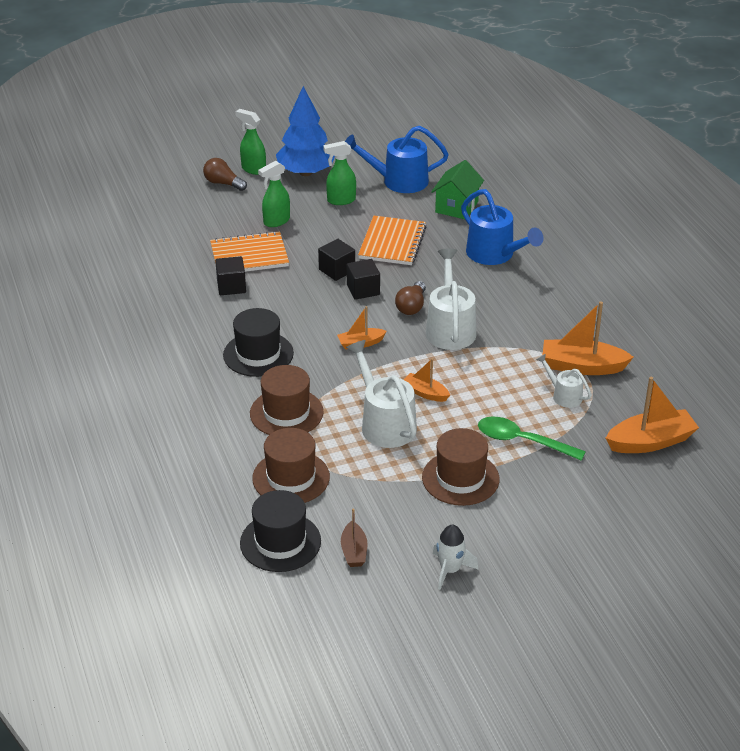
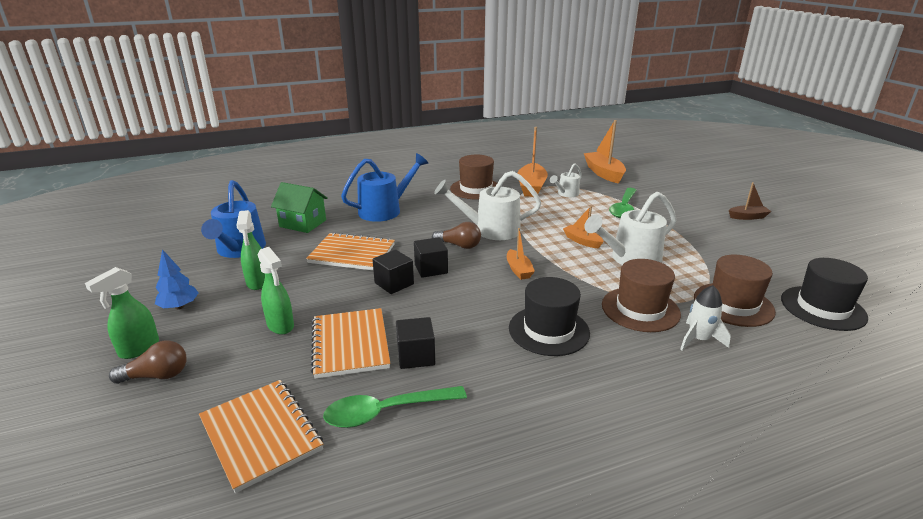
camera: 90 degrees left, 10 degrees down
brown light bulb [203,158,247,191] -> brown light bulb turned 135 degrees counterclockwise [109,340,187,384]
blue tree [276,86,335,176] -> blue tree [155,249,199,309], size x0.53
brown boat [341,509,367,567] -> brown boat moved to [729,182,771,220]
orange boat [404,358,450,402] -> orange boat turned 105 degrees clockwise [563,206,604,248]
brown hat [422,428,499,506] -> brown hat moved to [450,155,497,200]
white rocket [433,525,479,590] -> white rocket moved to [680,285,731,350]
none -> orange notebook [199,380,323,493]
none -> green spoon [323,386,467,428]

